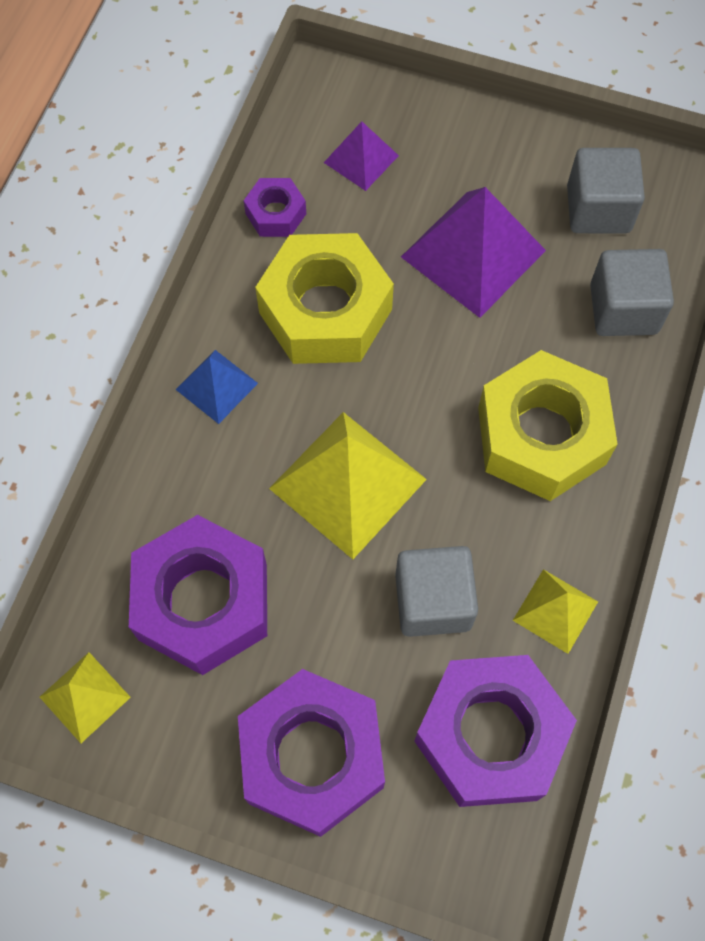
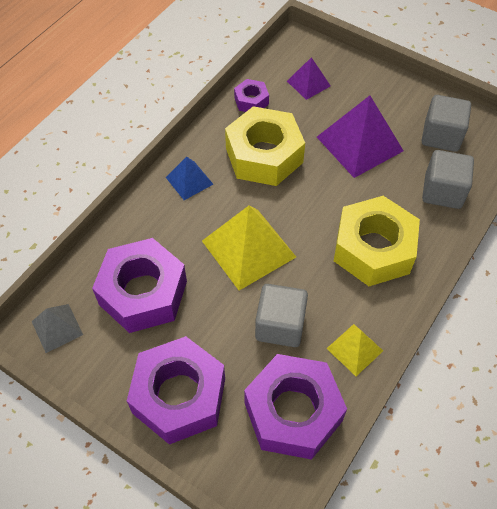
camera: 15 degrees right, 10 degrees down
yellow pyramid [40,652,131,743] -> grey pyramid [32,304,83,353]

